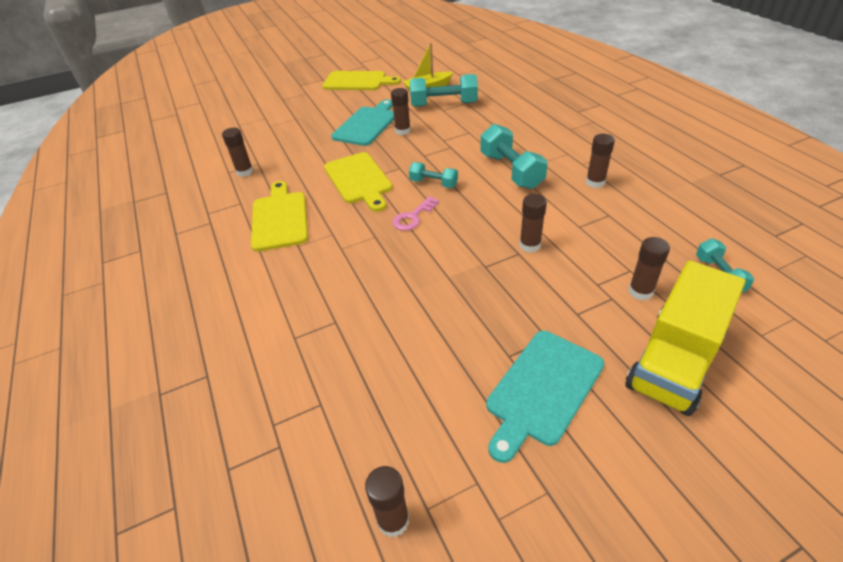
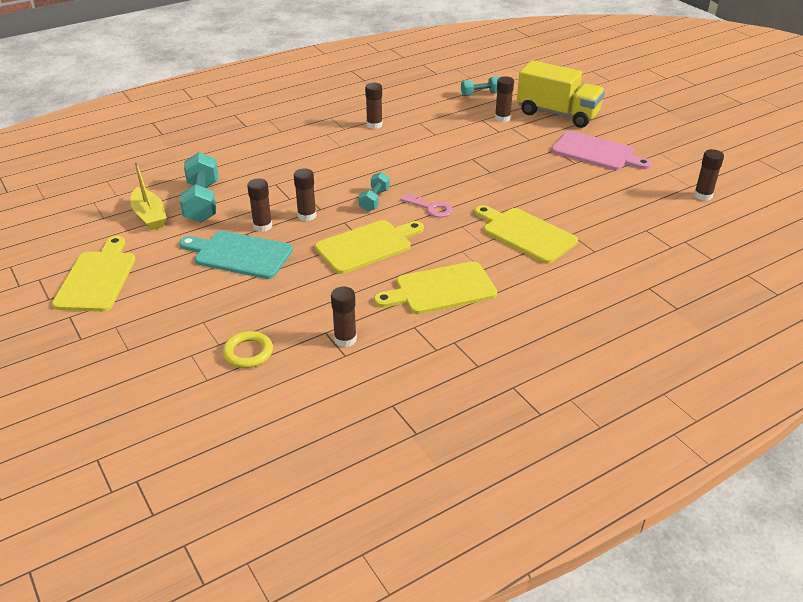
camera: 100 degrees left, 5 degrees down
turquoise dumbbell [480,124,548,189] -> none
turquoise cutting board [486,331,604,463] -> pink cutting board [551,131,652,170]
brown glue stick [519,194,547,253] -> brown glue stick moved to [294,169,317,221]
none -> yellow ring [223,331,273,368]
none -> yellow cutting board [475,205,578,264]

